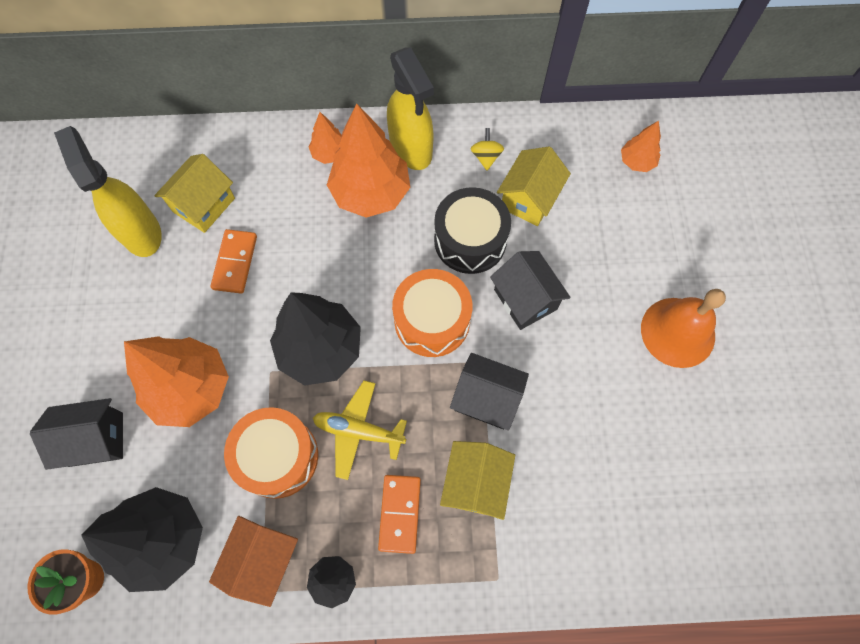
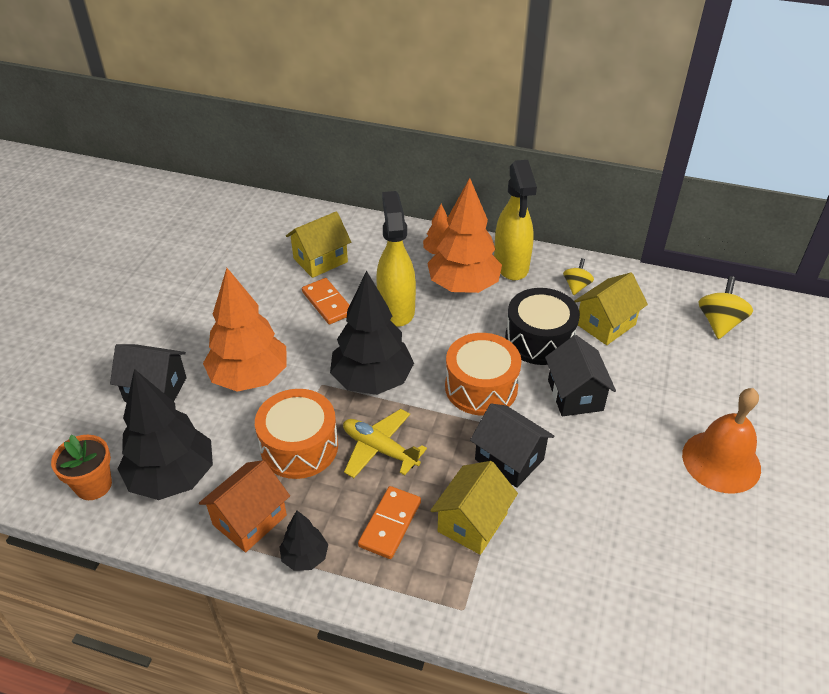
camera: 20 degrees right, 25 degrees down
yellow spray bottle [54,126,162,257] -> yellow spray bottle moved to [376,191,416,327]
orange domino [210,229,257,294] -> orange domino turned 60 degrees counterclockwise [302,278,350,324]
orange tree [621,121,661,172] -> yellow spinning top [699,276,753,339]

